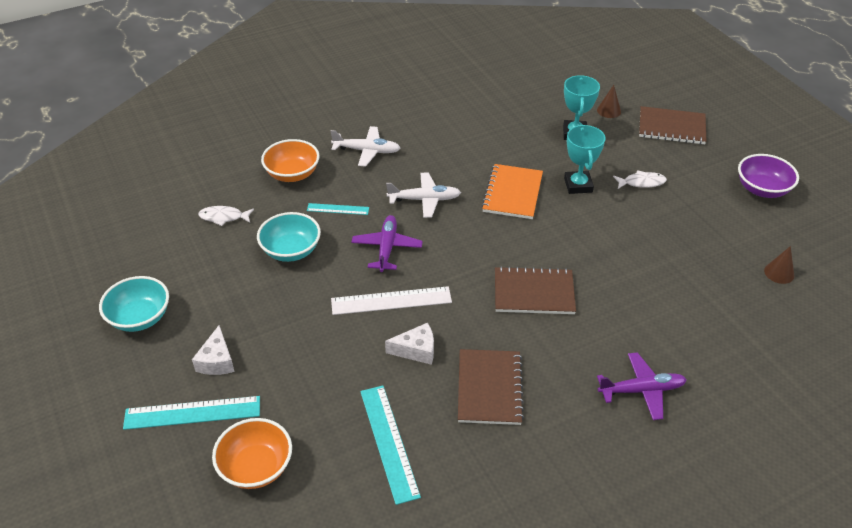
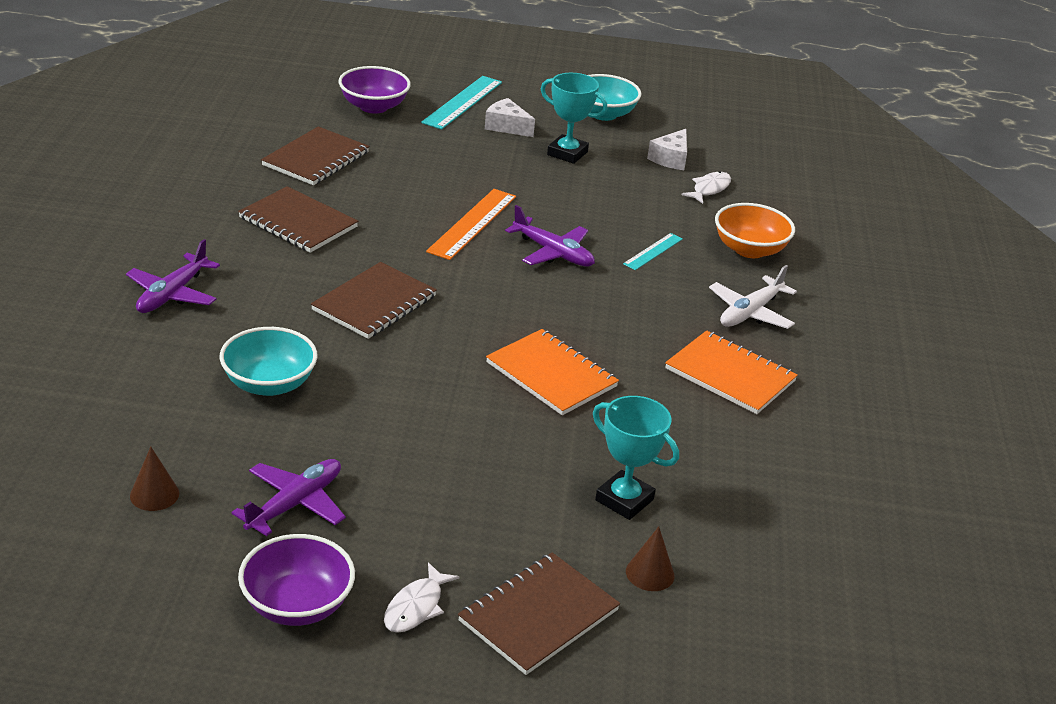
camera: 120 degrees right, 10 degrees down
orange bowl [212,418,292,489] -> purple bowl [338,66,411,114]
turquoise bowl [257,212,321,262] -> turquoise bowl moved to [219,327,317,396]
white ruler [331,286,452,315] -> orange ruler [426,189,516,260]
turquoise ruler [360,386,421,505] -> brown notebook [261,126,369,185]
white cheese [385,323,434,365] -> white cheese moved to [647,129,687,170]
white plane [386,173,461,218] -> none
turquoise trophy [564,125,606,194] -> turquoise trophy moved to [541,73,607,164]
white fish [613,170,667,189] -> white fish moved to [384,562,459,633]
none -> purple plane [232,459,346,536]
none -> orange notebook [665,330,798,414]

